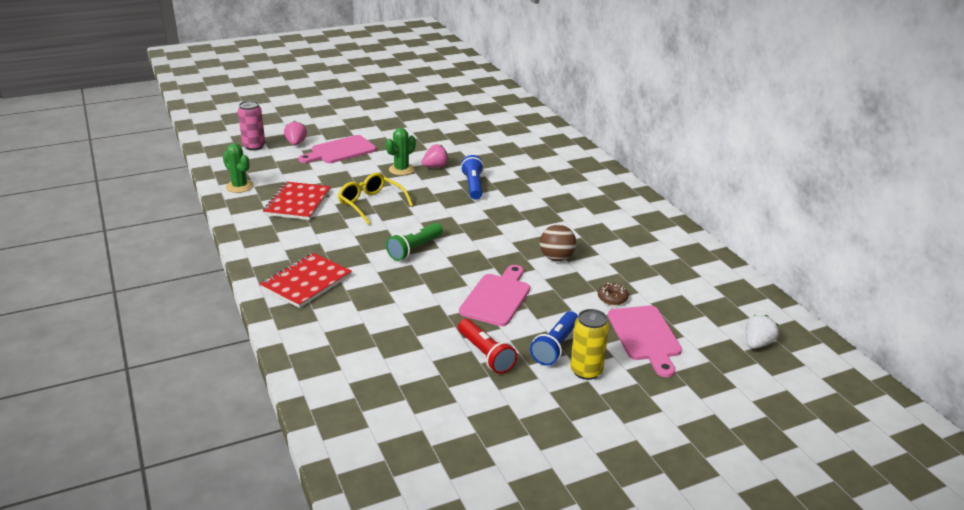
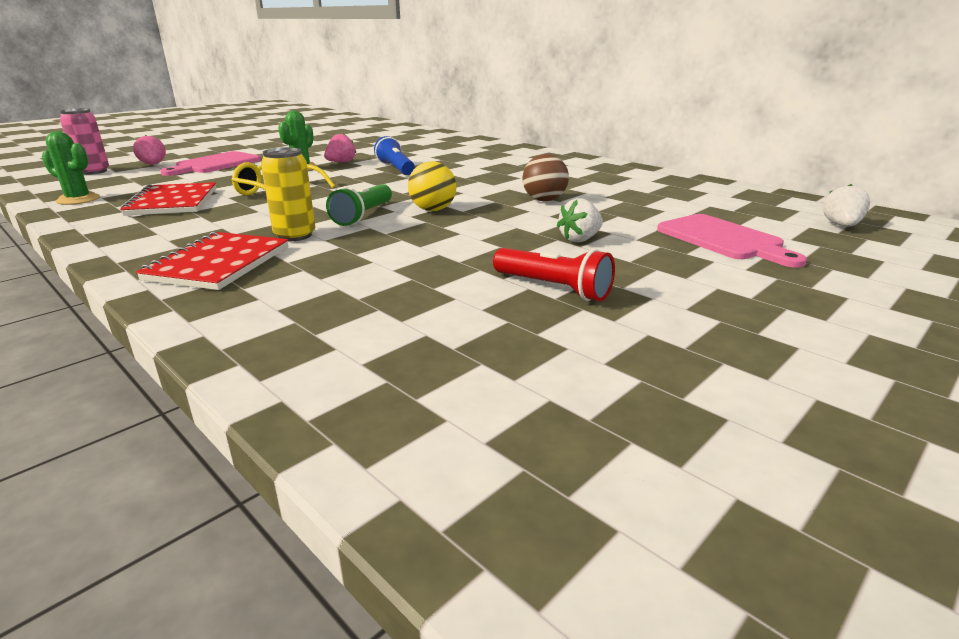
camera: 20 degrees left, 5 degrees down
pink cutting board [459,265,530,326] -> none
blue flashlight [530,311,578,366] -> none
yellow can [570,309,609,380] -> yellow can moved to [261,147,315,241]
brown donut [598,283,629,305] -> none
none -> yellow ball [408,161,456,211]
none -> white strawberry [557,198,603,243]

